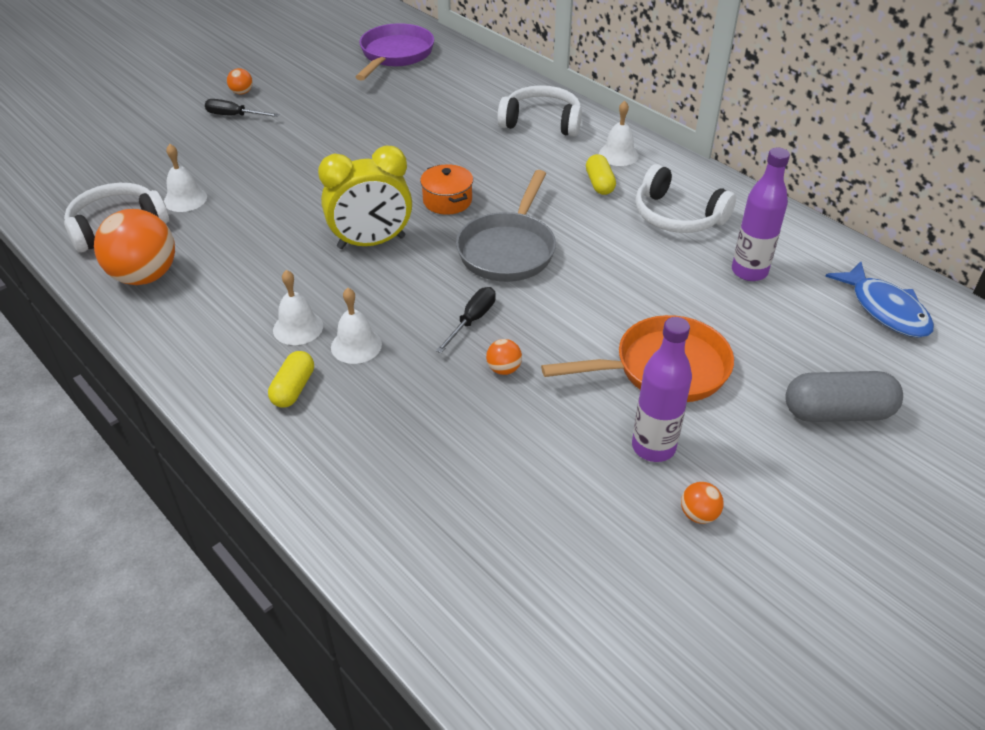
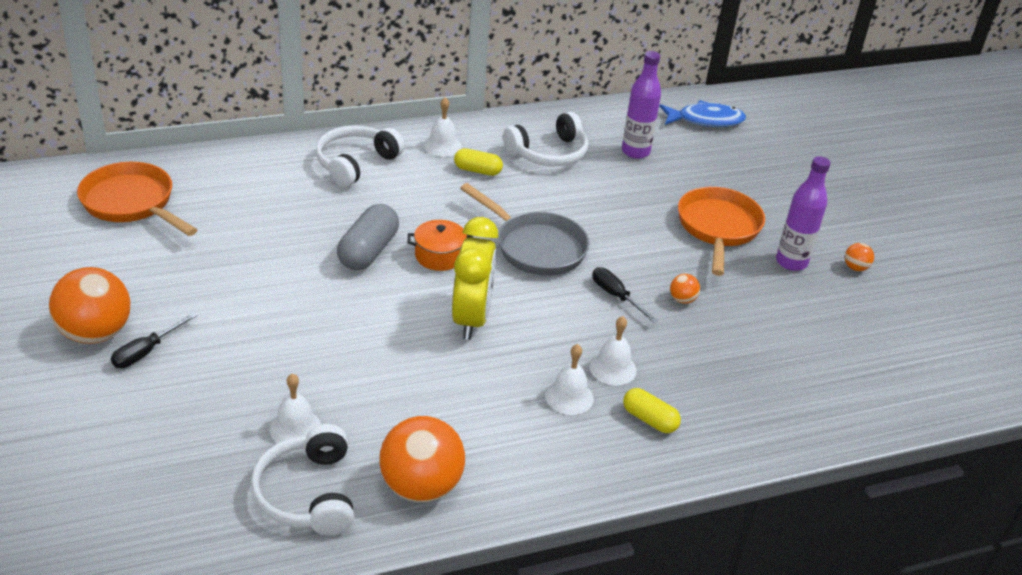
camera: 70 degrees left, 5 degrees down
orange ball [227,68,253,94] -> orange ball [49,267,130,344], size x2.31
purple pan [356,23,434,81] -> orange pan [77,162,197,236]
grey capsule [785,371,903,422] -> grey capsule moved to [337,204,399,270]

